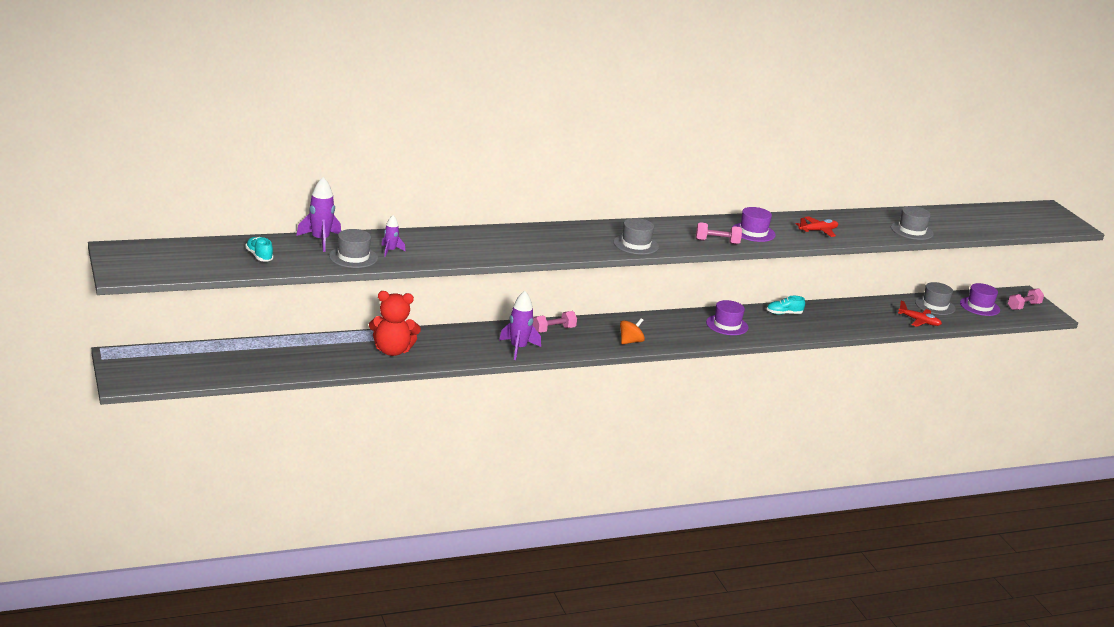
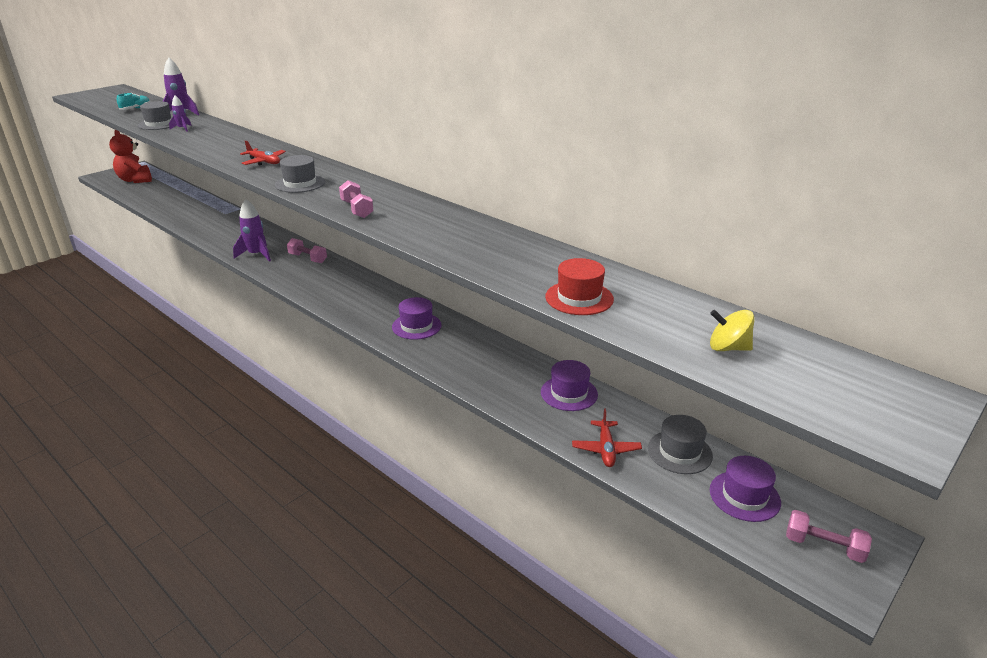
camera: 65 degrees right, 5 degrees up
red teddy bear [369,291,421,356] -> red teddy bear moved to [109,130,152,183]
orange spinning top [620,318,645,344] -> none
purple hat [733,207,776,242] -> purple hat moved to [541,360,598,411]
turquoise shoe [767,296,805,315] -> none
red plane [796,216,838,237] -> red plane moved to [240,141,286,166]
grey hat [891,206,934,240] -> red hat [545,258,614,315]
none -> yellow spinning top [710,310,755,351]

